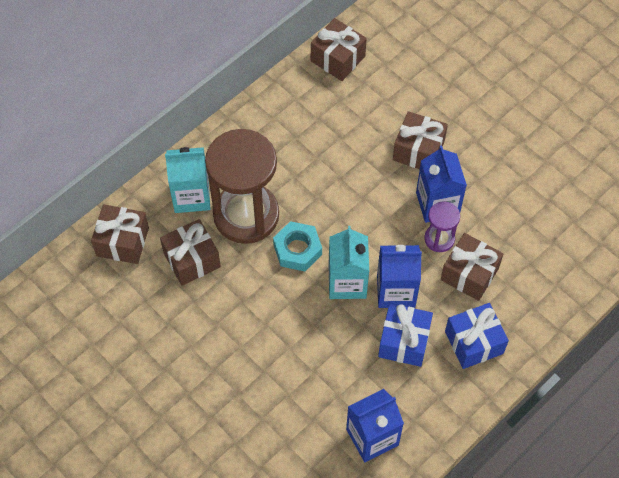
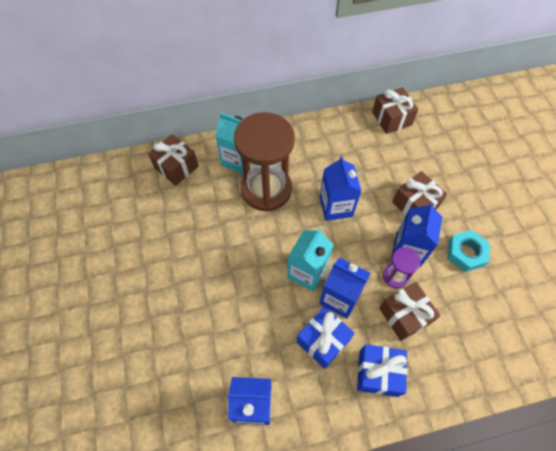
camera: 30 degrees right, 0 degrees up
brown gift [160,219,221,286] -> none
turquoise nut [273,221,322,271] -> turquoise nut moved to [447,230,490,272]
none -> blue carton [320,156,361,221]

